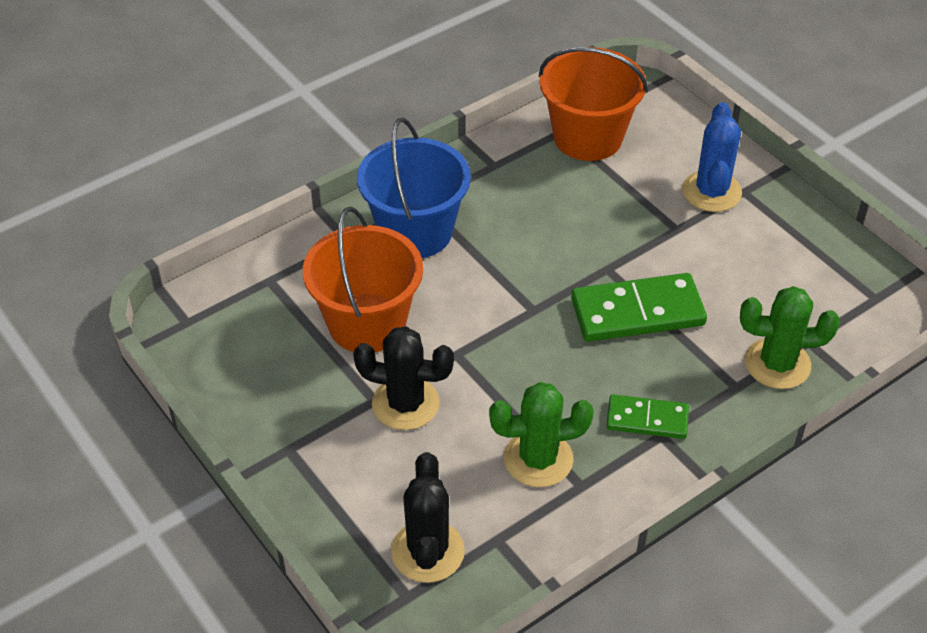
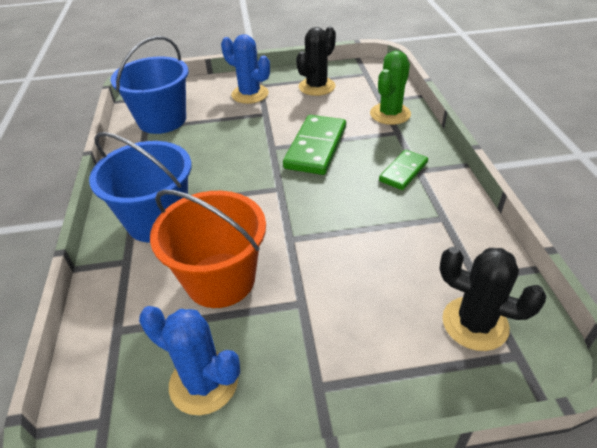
camera: 60 degrees left, 5 degrees down
black cactus [353,326,454,430] -> black cactus moved to [296,27,336,96]
green cactus [489,382,594,487] -> none
orange bucket [538,47,648,161] -> blue bucket [110,36,188,134]
none -> blue cactus [139,306,240,415]

